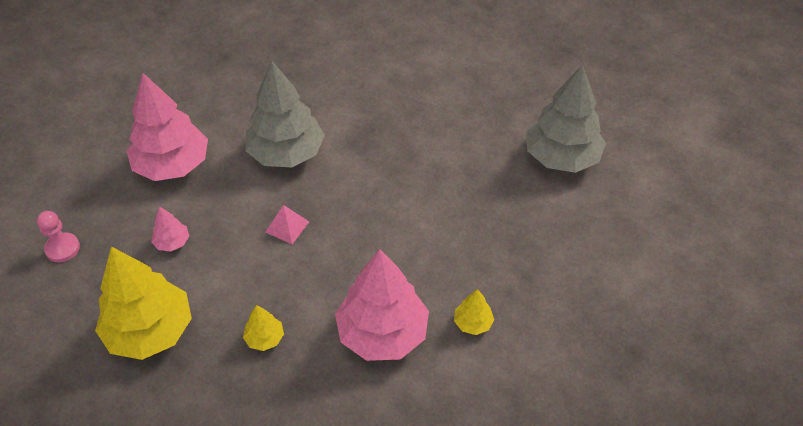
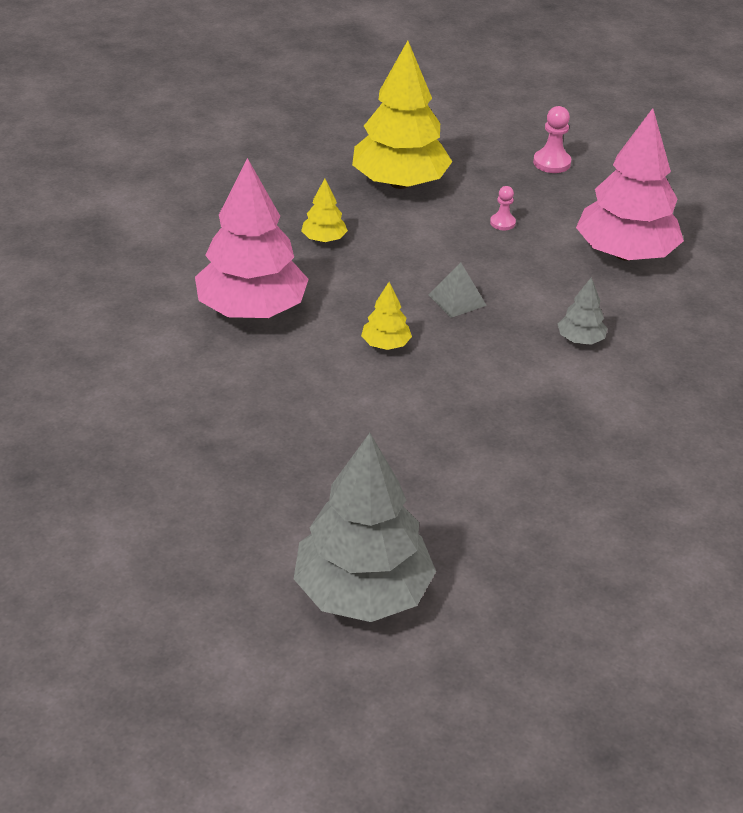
camera: 120 degrees right, 10 degrees down
pink tree [151,206,189,252] -> pink pawn [490,186,516,230]
grey tree [246,61,325,167] -> grey tree [558,277,608,345], size x0.44
pink pyramid [265,205,309,244] -> grey pyramid [429,263,487,318]
yellow tree [454,289,494,335] -> yellow tree moved to [361,282,412,350]

